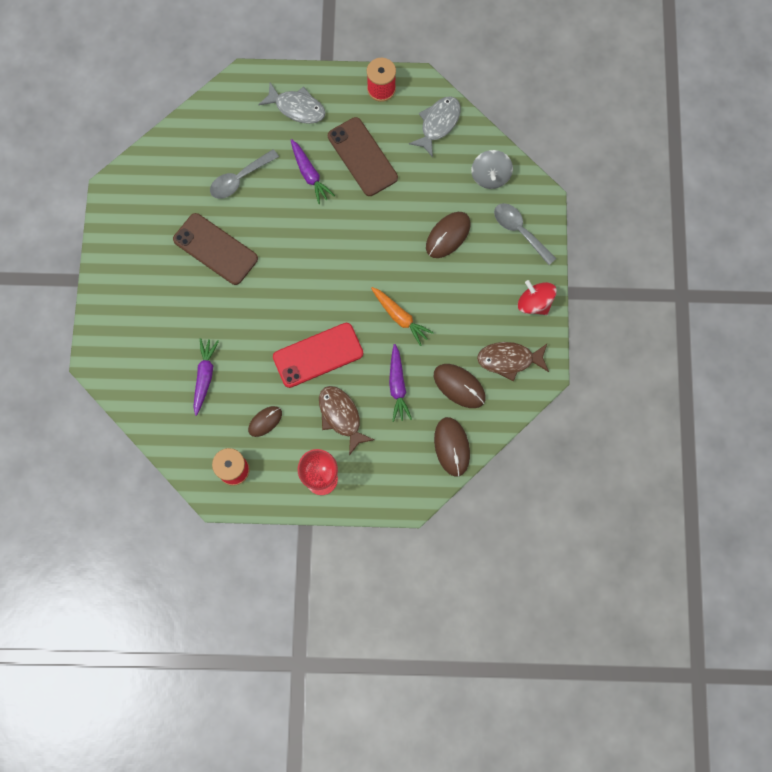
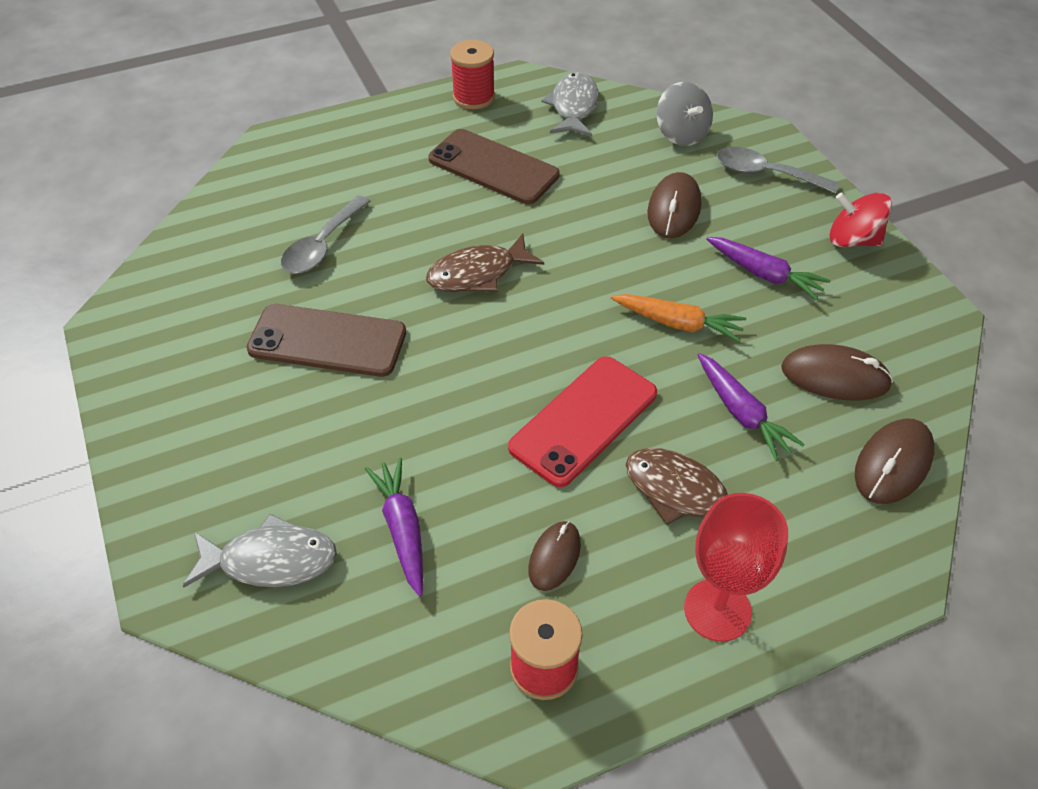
camera: 25 degrees left, 25 degrees down
grey fish [258,83,326,124] -> grey fish moved to [183,514,337,587]
purple carrot [291,139,335,204] -> purple carrot moved to [706,237,830,301]
brown mouse [434,417,470,477] -> brown mouse turned 75 degrees clockwise [855,419,935,504]
brown fish [477,342,549,382] -> brown fish moved to [426,233,544,292]

